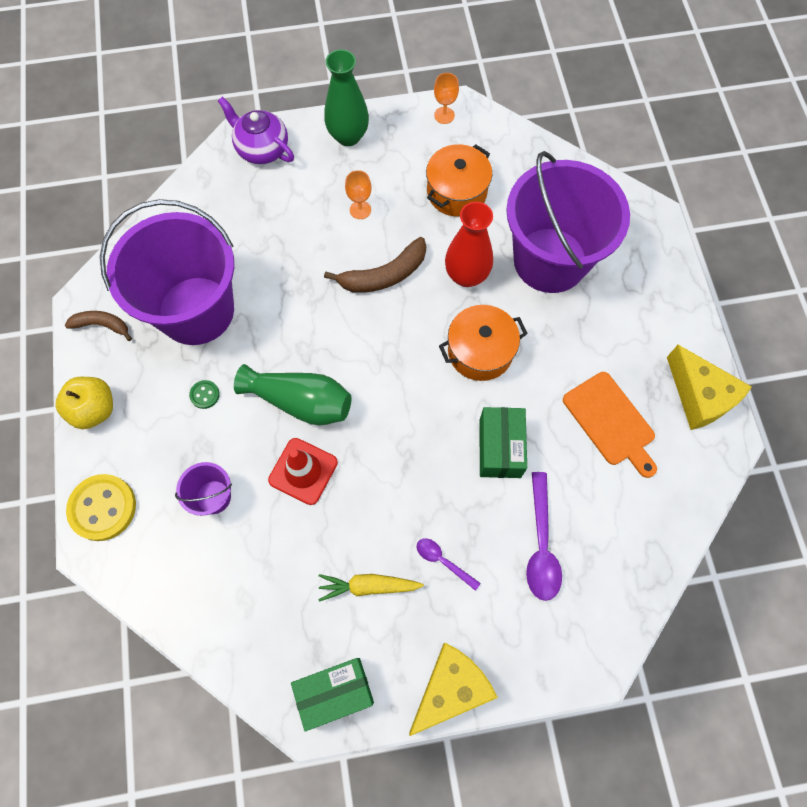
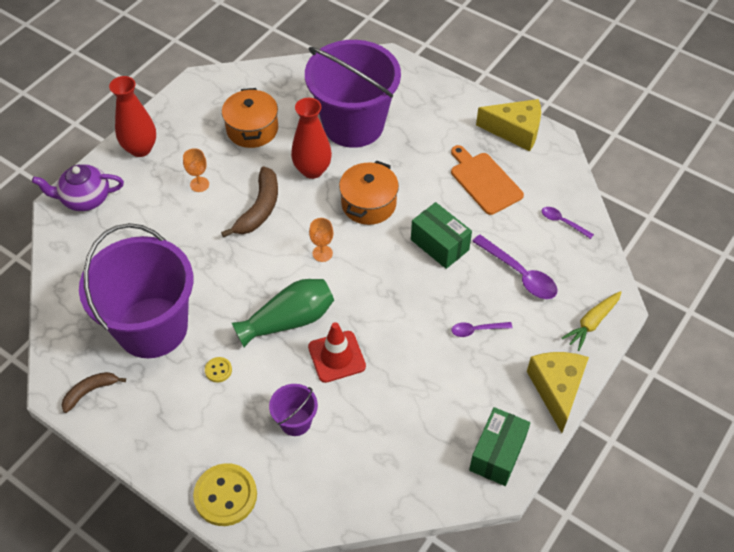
camera: 45 degrees left, 15 degrees down
yellow apple [55,377,113,429] -> none
green button [189,380,220,409] -> yellow button [205,357,232,382]
yellow carrot [319,574,424,602] -> yellow carrot moved to [562,291,622,351]
green vase [324,49,369,146] -> red vase [109,76,156,157]
orange goblet [434,73,459,124] -> orange goblet moved to [309,218,333,262]
orange cutting board [563,372,657,478] -> orange cutting board turned 135 degrees counterclockwise [451,145,524,215]
none -> purple spoon [542,207,594,239]

